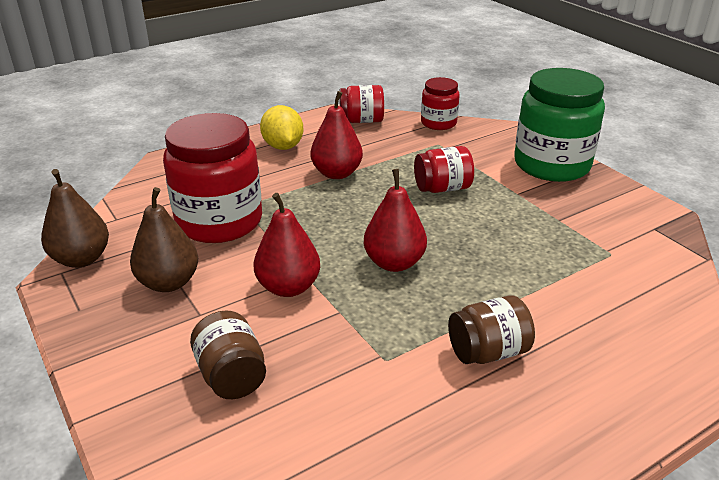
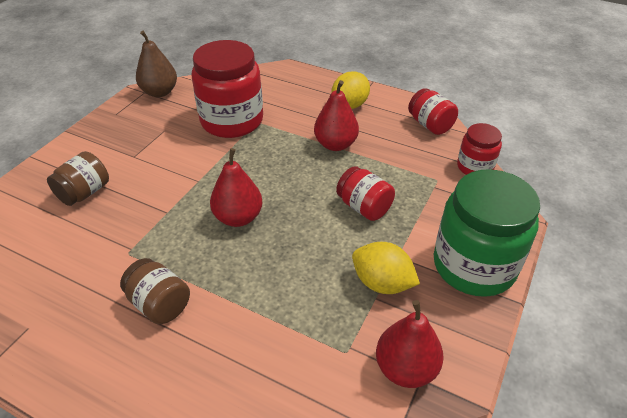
camera: 60 degrees right, 10 degrees up
brown pear [130,187,198,292] -> none
red pear [254,193,320,297] -> red pear moved to [376,300,444,388]
none -> yellow lemon [352,242,420,294]

